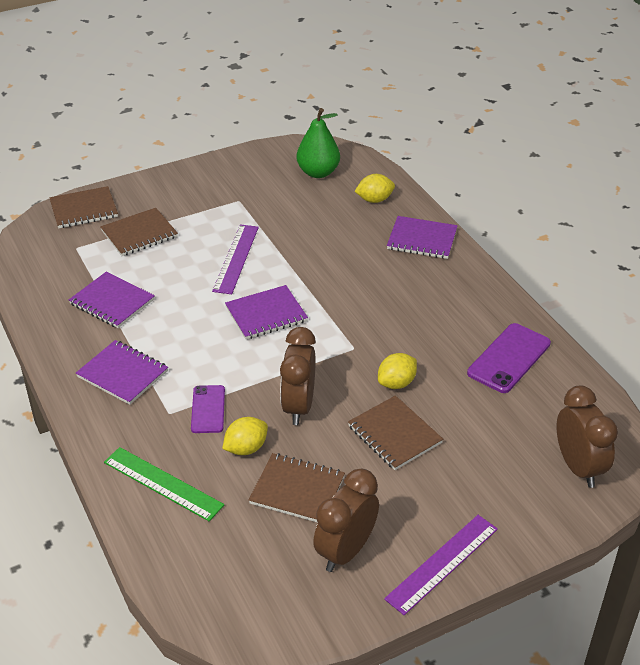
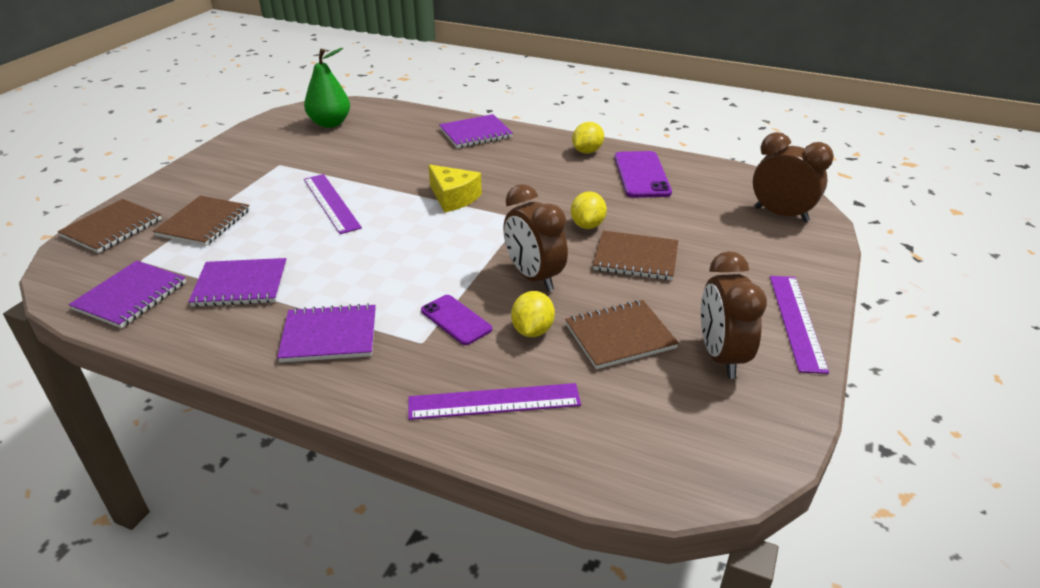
camera: 40 degrees left, 5 degrees down
green ruler [104,447,224,521] -> purple ruler [408,383,581,420]
purple notebook [225,285,308,339] -> purple notebook moved to [68,261,186,328]
yellow lemon [355,174,395,203] -> yellow lemon moved to [572,122,604,153]
none -> yellow cheese [428,165,482,213]

